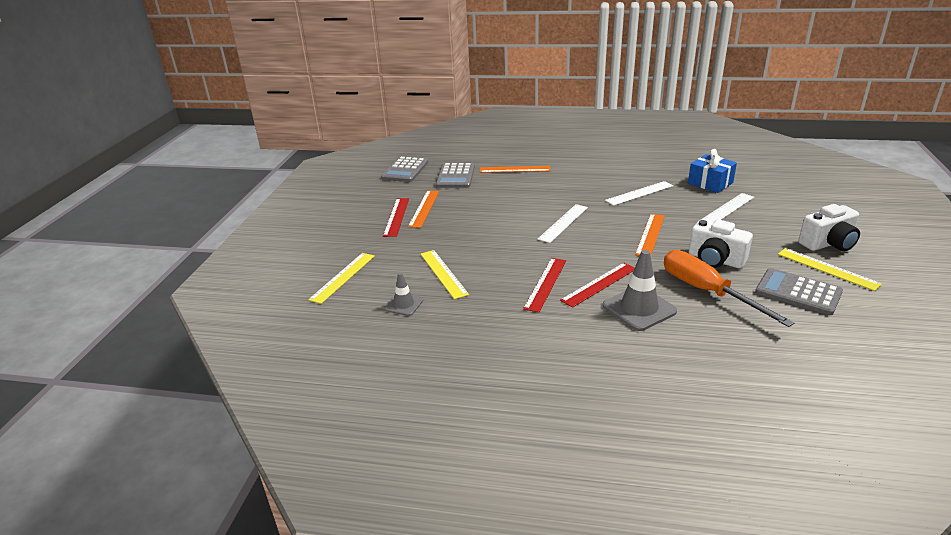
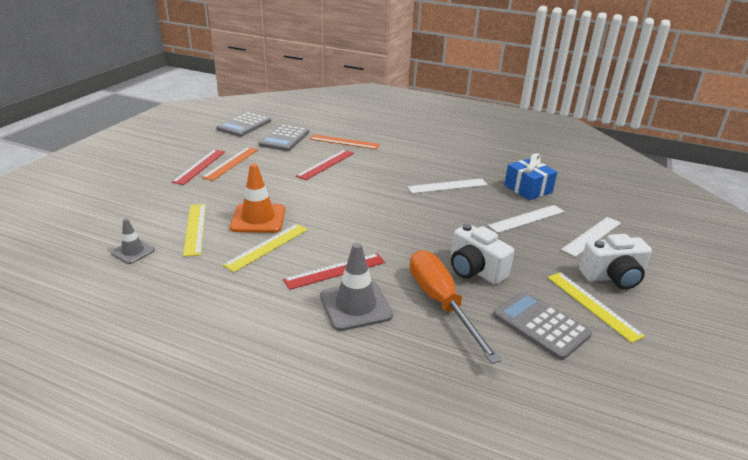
camera: 10 degrees right, 0 degrees up
yellow ruler [308,253,375,304] -> yellow ruler moved to [223,224,308,272]
red ruler [523,258,566,312] -> red ruler moved to [296,150,354,180]
white ruler [537,204,588,243] -> white ruler moved to [561,217,621,257]
orange ruler [635,214,665,256] -> none
none -> orange traffic cone [230,164,285,233]

